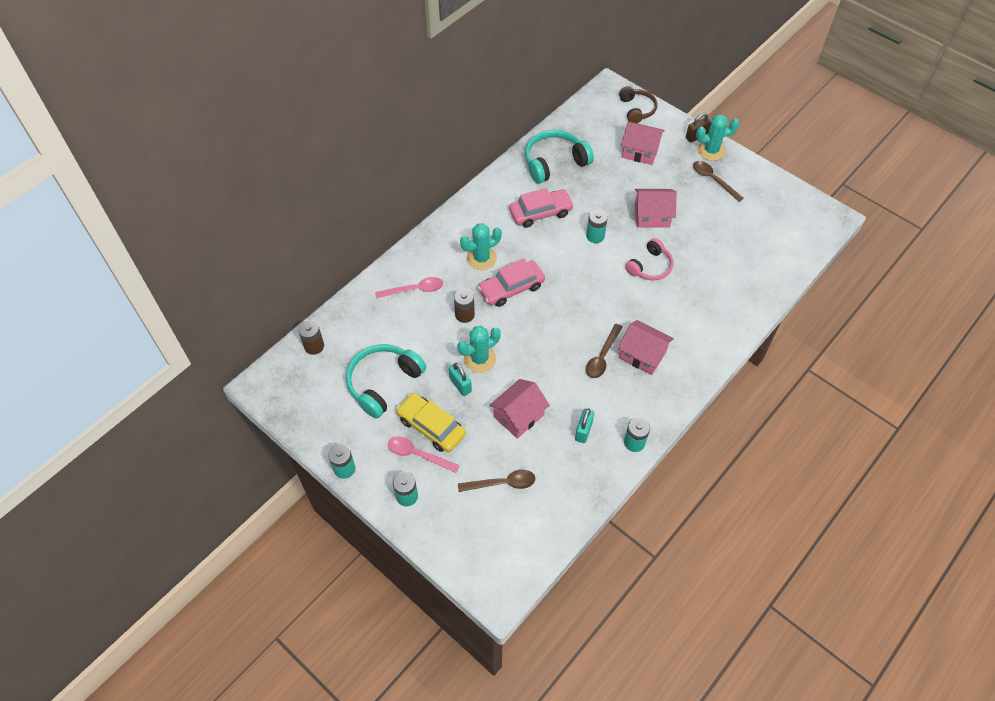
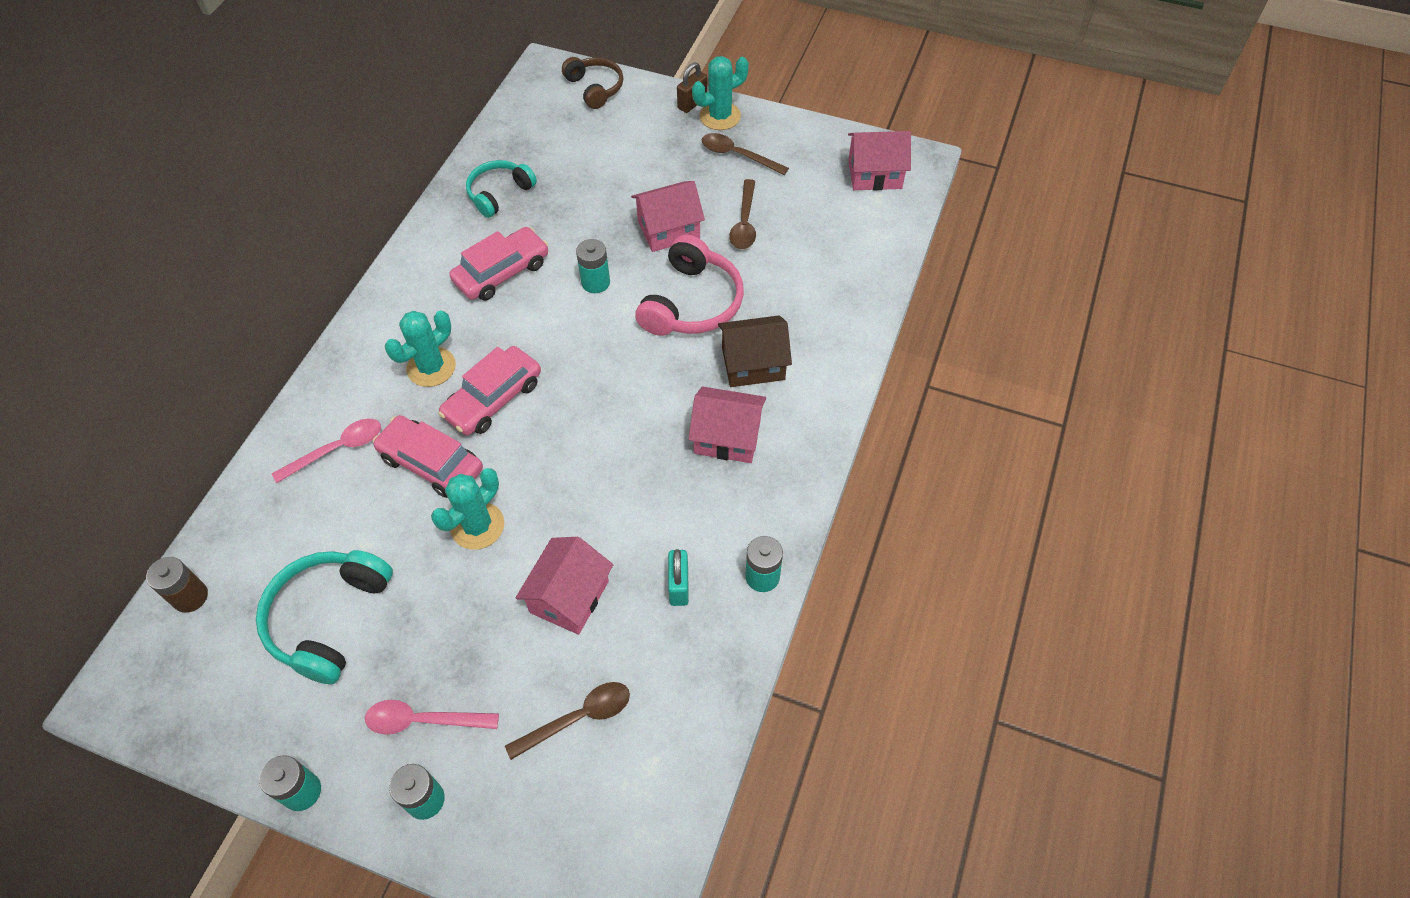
camera: 20 degrees left, 0 degrees up
yellow car [396,393,466,452] -> none
turquoise padlock [449,363,472,396] -> none
brown battery [454,288,475,323] -> pink car [373,415,483,498]
turquoise headphones [525,130,594,184] -> turquoise headphones [466,160,537,218], size x0.66
brown spoon [586,324,622,378] -> brown spoon moved to [729,179,756,249]
pink house [621,122,665,165] -> pink house moved to [848,131,911,191]
pink headphones [625,238,673,280] -> pink headphones [635,235,744,336], size x1.52
none -> brown house [718,316,792,387]

